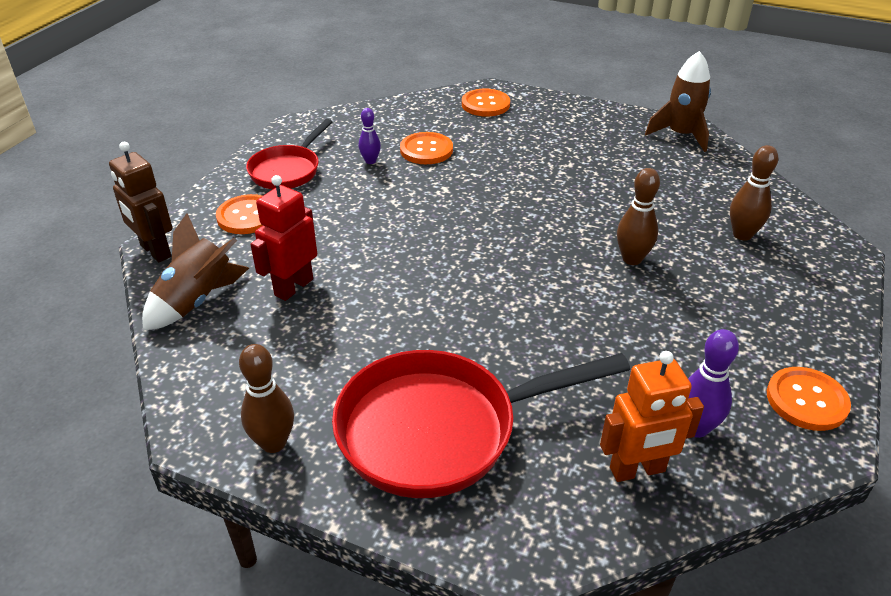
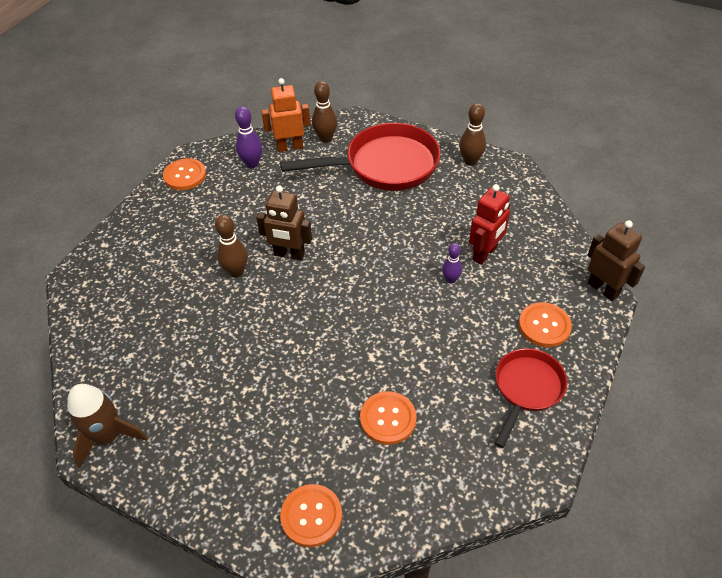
camera: 175 degrees left, 10 degrees up
brown rocket [142,213,249,331] -> none
purple bowling pin [359,108,381,164] -> purple bowling pin moved to [442,243,462,284]
brown bowling pin [730,145,779,241] -> brown bowling pin moved to [312,81,337,143]
none -> brown robot [256,186,312,261]

